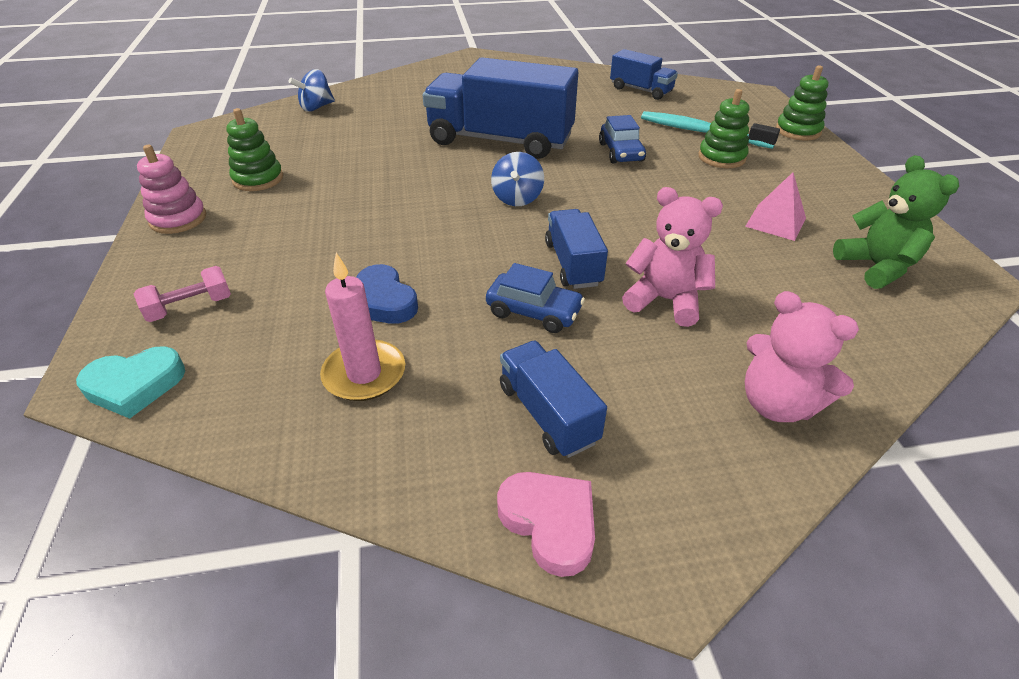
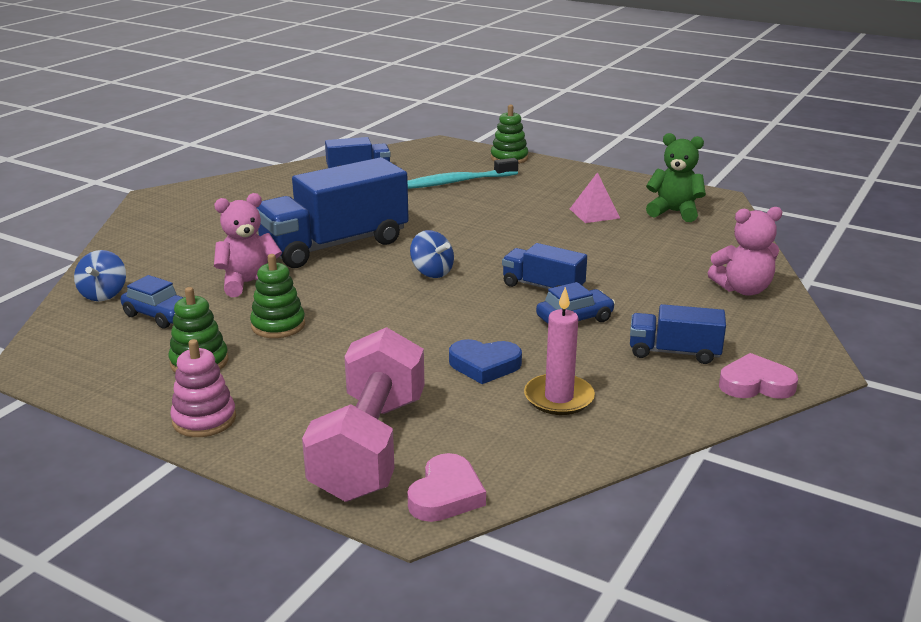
camera: 50 degrees left, 15 degrees down
turquoise heart [76,346,185,419] -> pink heart [407,453,486,522]
pink dumbbell [133,266,231,322] -> pink dumbbell [302,327,425,502], size x2.36
blue car [599,115,646,164] -> blue car moved to [121,275,184,328]
pink teddy bear [622,187,723,327] -> pink teddy bear moved to [214,193,282,297]
green stacking toy [698,89,749,168] -> green stacking toy moved to [250,254,305,338]

